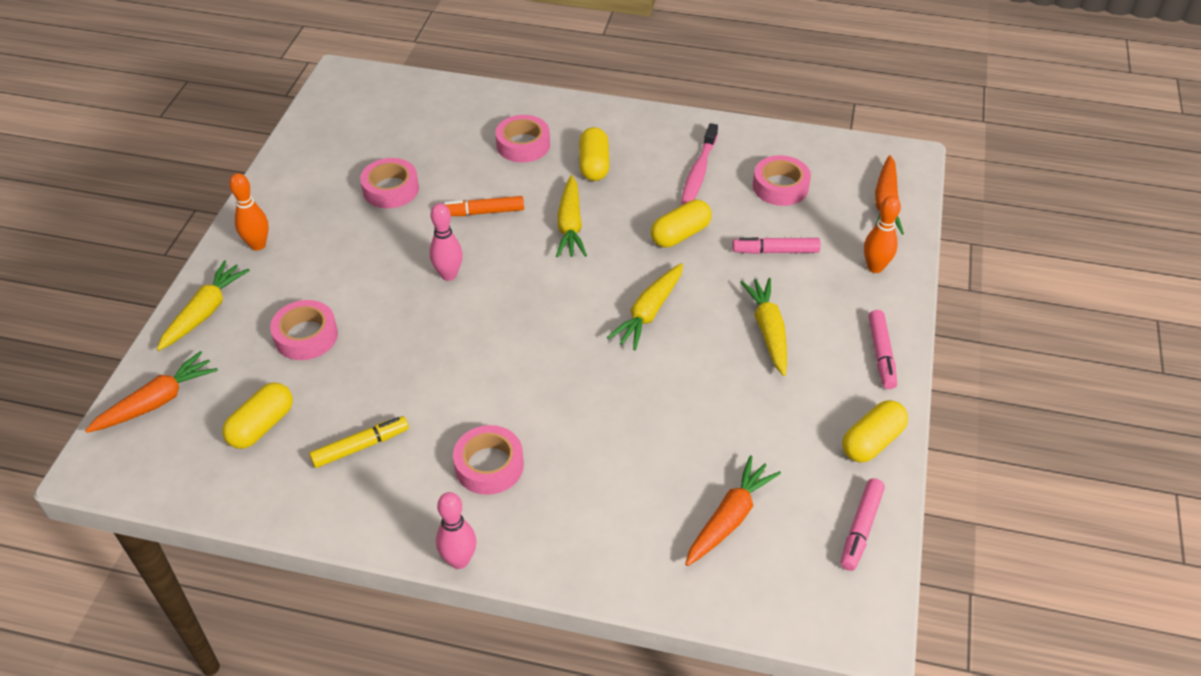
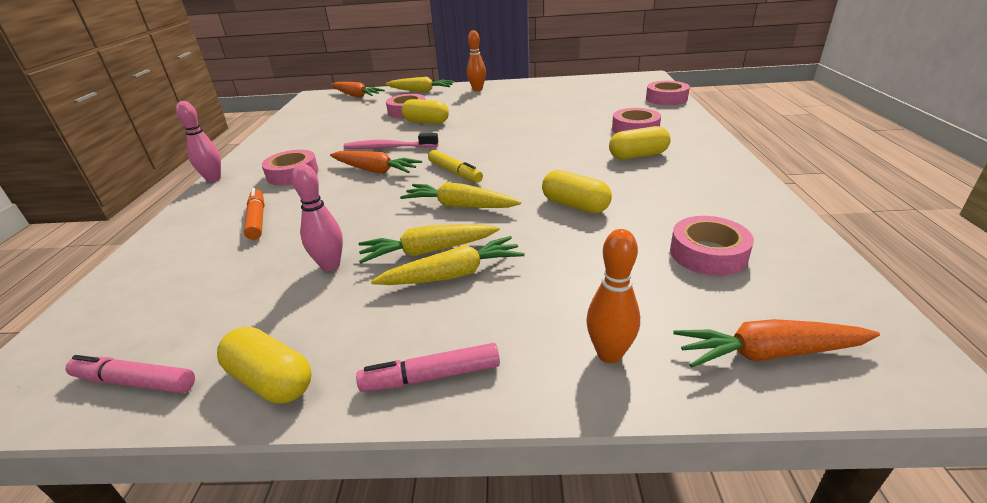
camera: 80 degrees right, 15 degrees down
yellow capsule [222,382,293,449] -> yellow capsule moved to [402,99,449,124]
yellow marker [309,416,409,468] -> yellow marker moved to [428,150,483,183]
pink tape [360,158,419,208] -> pink tape moved to [646,81,690,105]
pink bowling pin [430,203,463,281] -> pink bowling pin moved to [291,164,343,271]
orange marker [444,196,524,216] -> orange marker moved to [244,188,265,240]
yellow carrot [556,175,587,257] -> yellow carrot moved to [359,224,500,263]
pink toothbrush [681,123,718,205] -> pink toothbrush moved to [344,133,438,149]
orange carrot [685,455,781,566] -> orange carrot moved to [330,151,422,174]
pink marker [732,237,821,254] -> none

